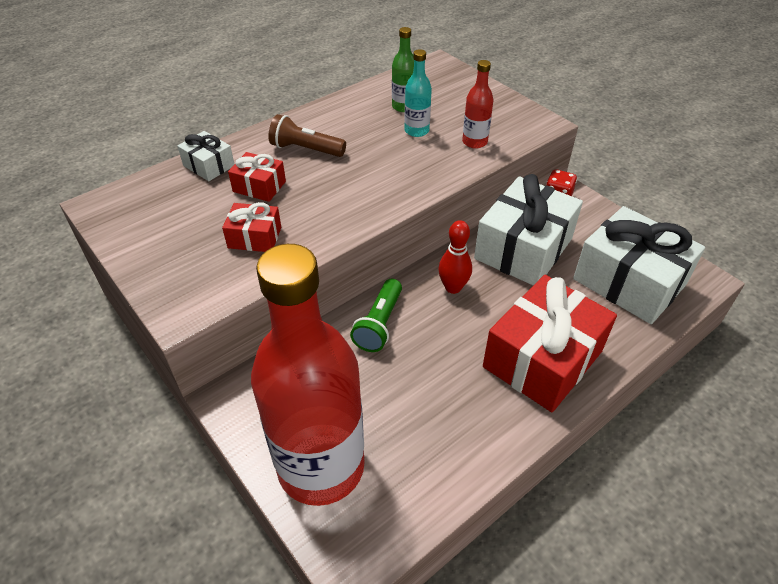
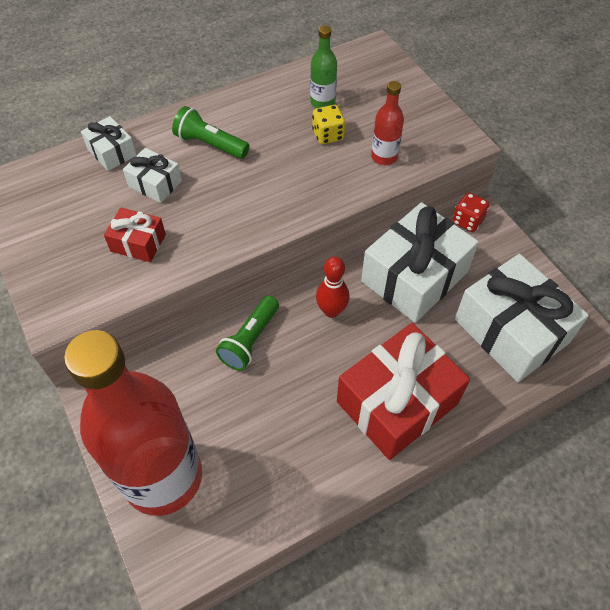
camera: 10 degrees right, 10 degrees up
red gift [228,152,286,202] -> white gift [123,148,182,203]
brown flashlight [268,114,346,157] -> green flashlight [172,106,249,159]
turquoise bottle [404,49,432,137] -> yellow dice [312,105,345,144]

